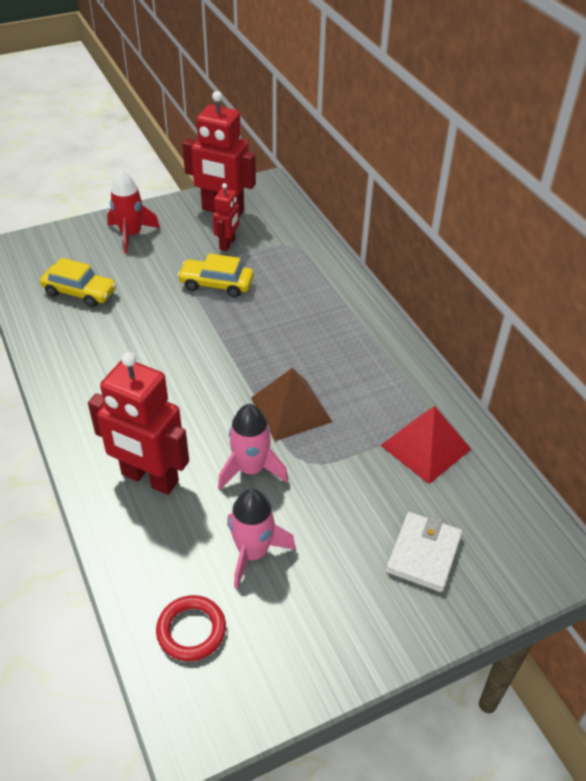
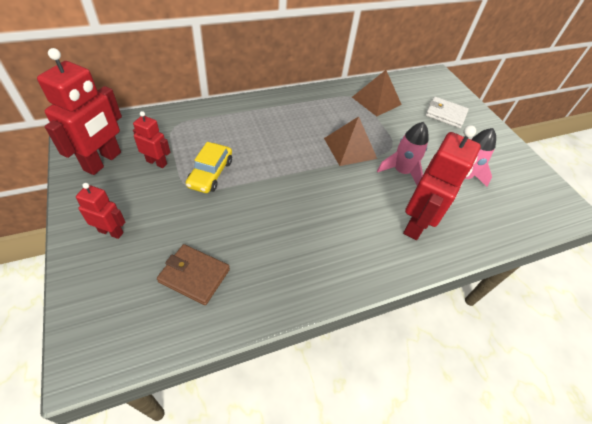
camera: 90 degrees left, 5 degrees up
yellow car [40,258,116,307] -> brown wallet [157,244,230,305]
red rocket [107,170,160,254] -> red robot [76,183,125,239]
red ring [156,595,226,661] -> none
red pyramid [380,406,471,484] -> brown pyramid [352,70,402,116]

